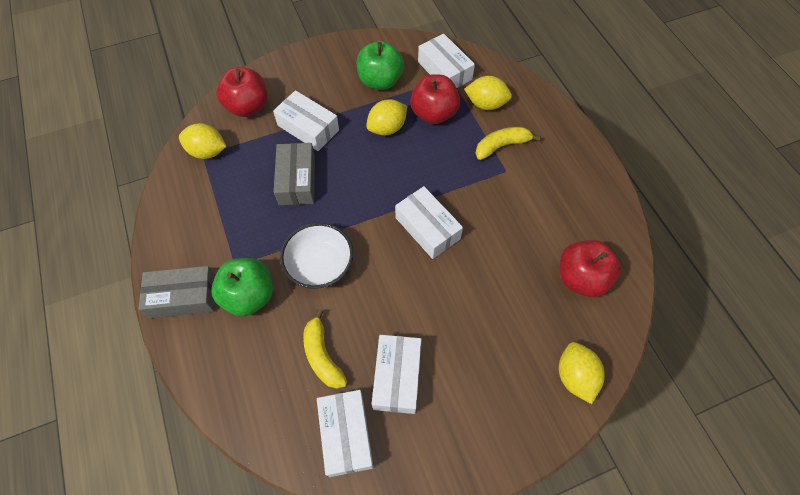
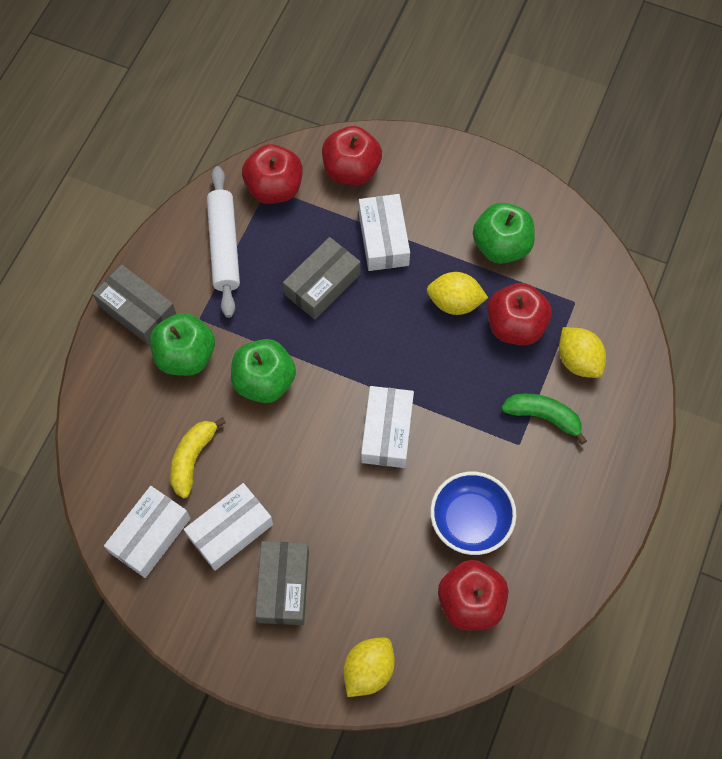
camera: 45 degrees right, 5 degrees up
yellow lemon [179,123,226,159] -> red apple [242,144,302,204]
white bowl [280,223,353,289] -> green apple [231,339,296,403]
white box [418,34,475,88] -> none
yellow banana [475,127,541,160] -> green banana [501,394,587,445]
none -> white rolling pin [207,166,240,318]
none -> grey box [255,541,309,625]
none -> blue bowl [430,472,517,555]

